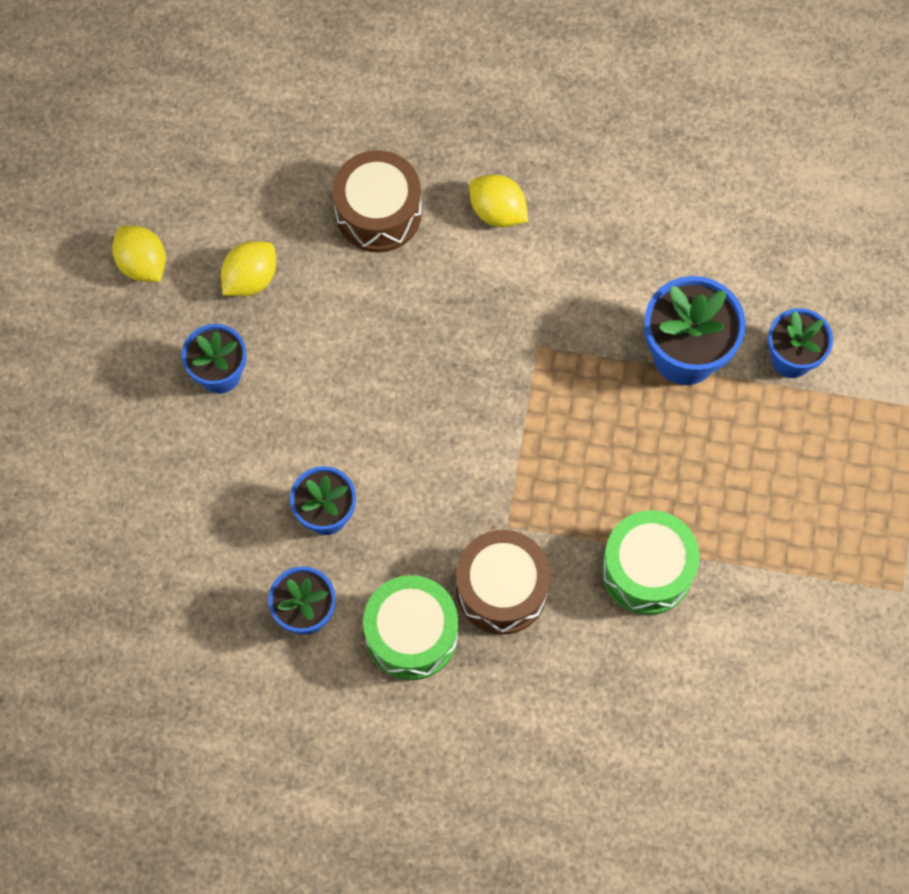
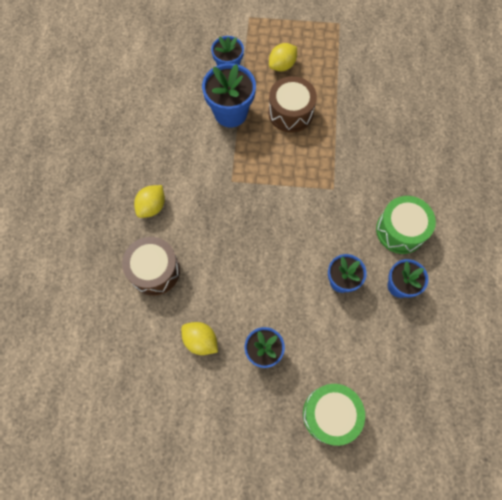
camera: 95 degrees left, 0 degrees up
yellow lemon [112,226,166,282] -> yellow lemon moved to [269,43,297,71]
brown drum [456,530,550,634] -> brown drum moved to [268,76,317,133]
green drum [602,510,700,615] -> green drum moved to [303,384,365,446]

